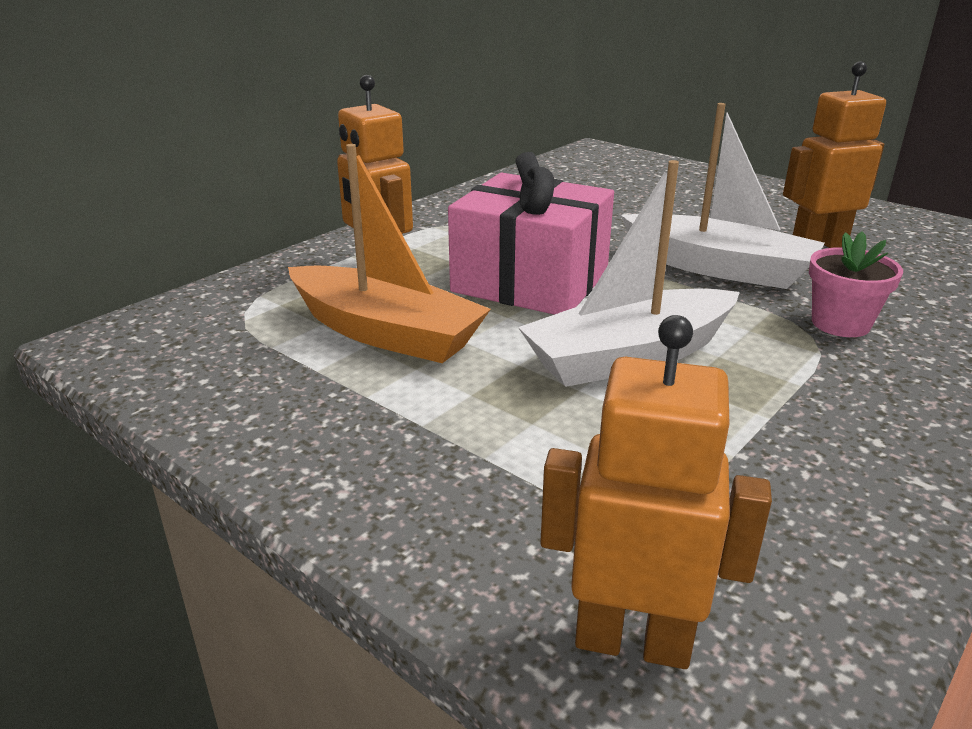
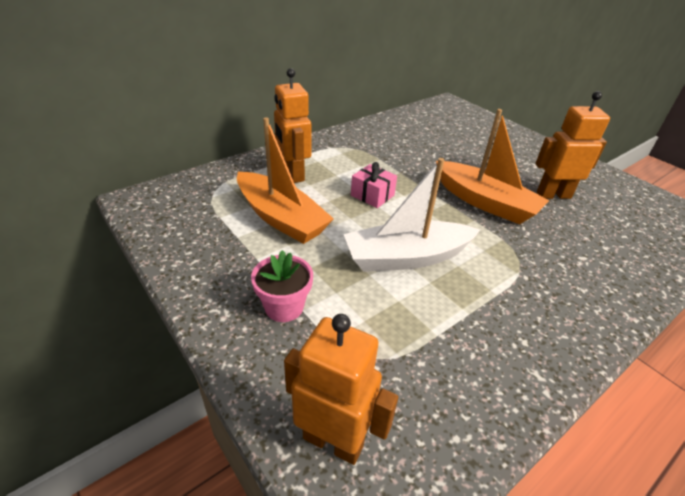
camera: 10 degrees right, 10 degrees up
pink gift [448,152,614,315] -> pink gift [351,162,397,208], size x0.47
white boat [621,103,824,289] -> orange boat [436,109,550,225]
pink flower pot [809,231,903,337] -> pink flower pot moved to [251,250,313,322]

